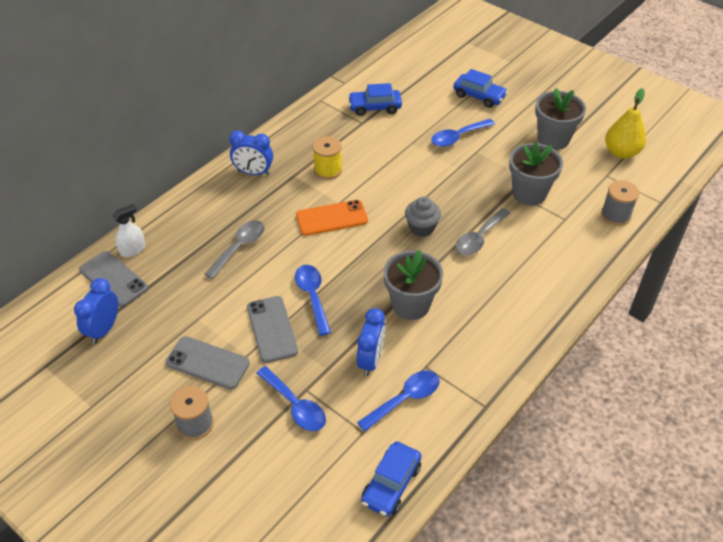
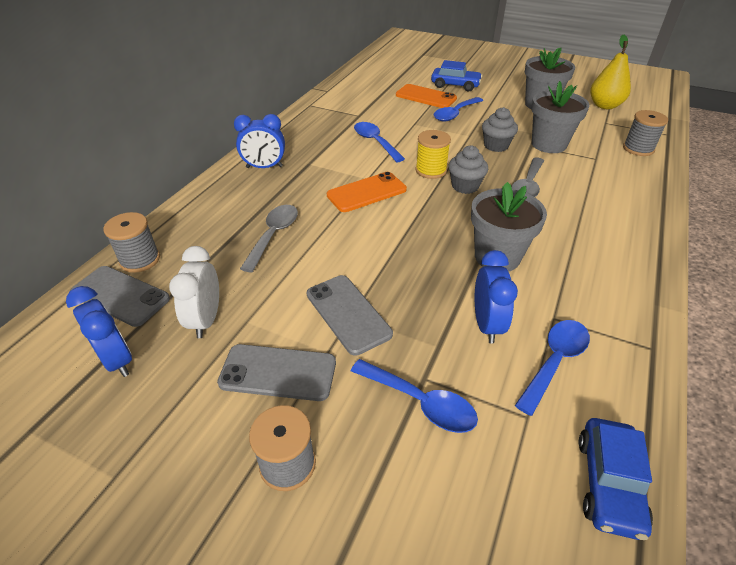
camera: 15 degrees left, 5 degrees down
blue clock [74,278,118,344] -> blue clock turned 135 degrees clockwise [66,286,132,377]
white spray bottle [113,204,145,257] -> grey spool [103,212,160,273]
blue spoon [295,265,331,336] -> blue spoon moved to [354,122,405,162]
yellow spool [313,136,342,180] -> yellow spool moved to [415,130,451,179]
blue car [348,83,402,116] -> none
none -> white clock [169,246,219,338]
none -> orange phone [396,84,457,108]
none -> grey cupcake [482,107,518,152]

